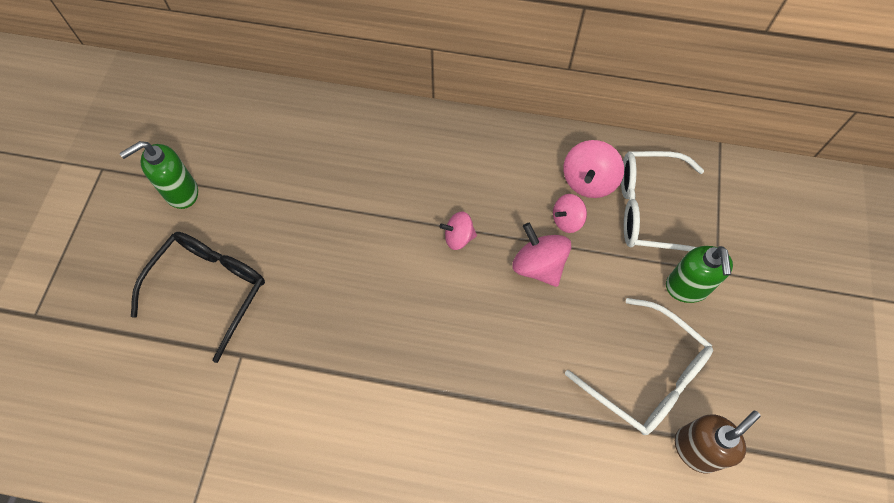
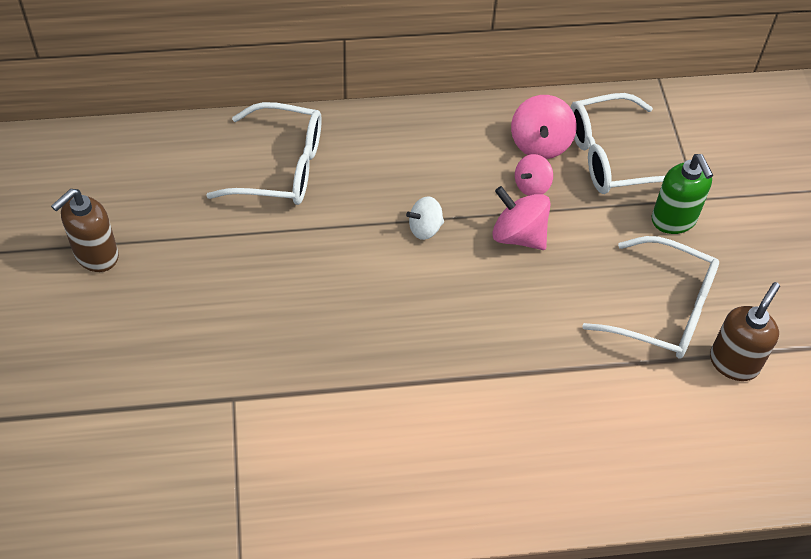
camera: 20 degrees left, 10 degrees down
green soap dispenser [120,141,198,209] -> brown soap dispenser [51,189,119,272]
black glasses [131,232,265,363] -> none
pink spinning top [439,211,477,250] -> white spinning top [406,196,444,240]
none -> white glasses [206,102,322,205]

